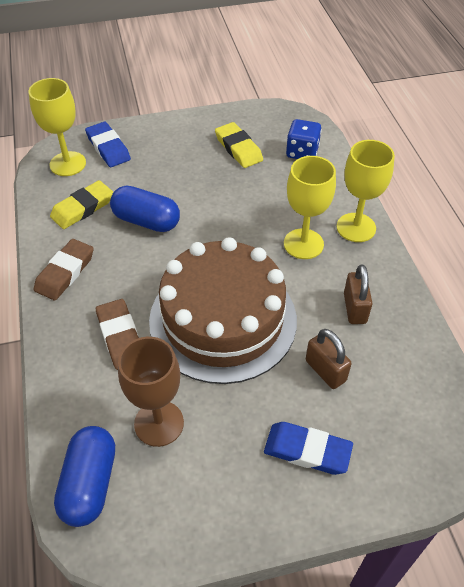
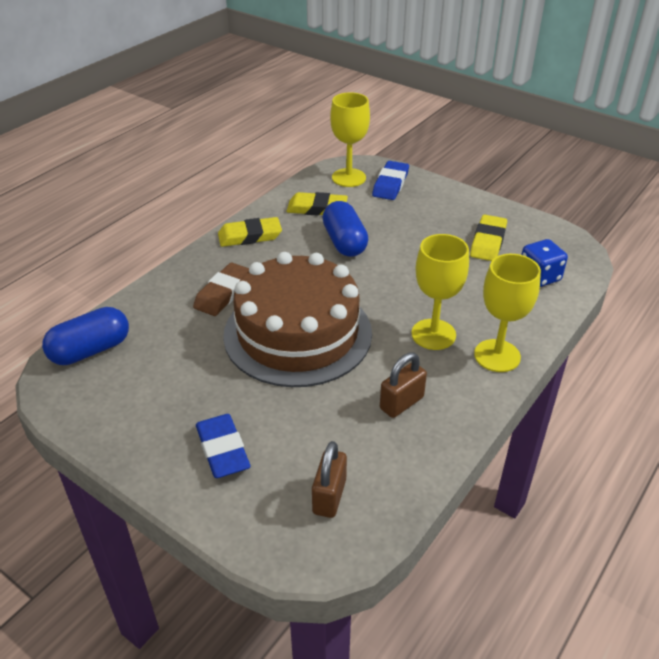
camera: 50 degrees right, 10 degrees down
brown eraser [34,239,93,300] -> yellow eraser [218,217,282,247]
brown goblet [118,337,184,447] -> none
brown padlock [306,329,352,389] -> brown padlock moved to [312,441,347,518]

